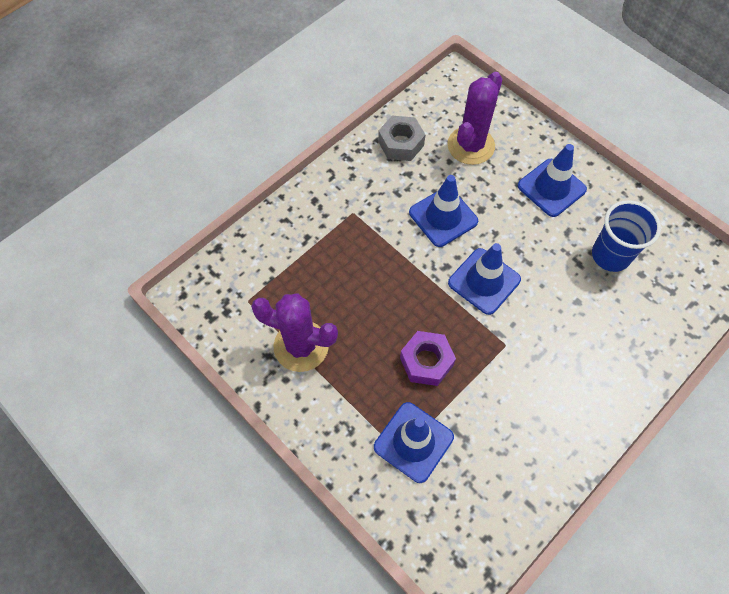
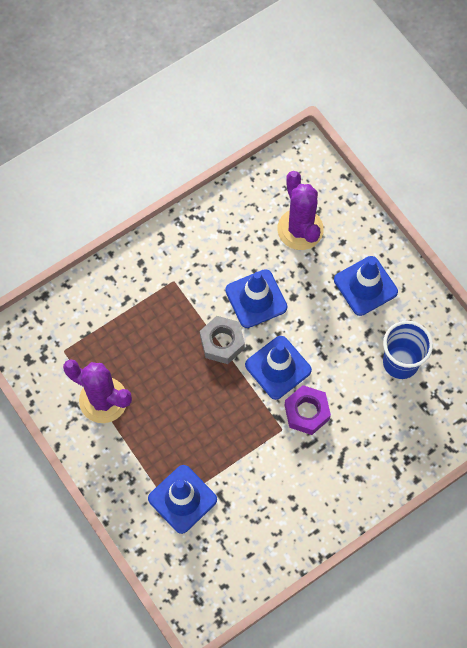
camera: 10 degrees right, 5 degrees up
grey nut [378,116,425,161] -> grey nut moved to [200,316,245,364]
purple nut [400,331,456,386] -> purple nut moved to [284,385,331,435]
purple cactus [447,72,502,165] -> purple cactus turned 60 degrees counterclockwise [277,171,324,250]

